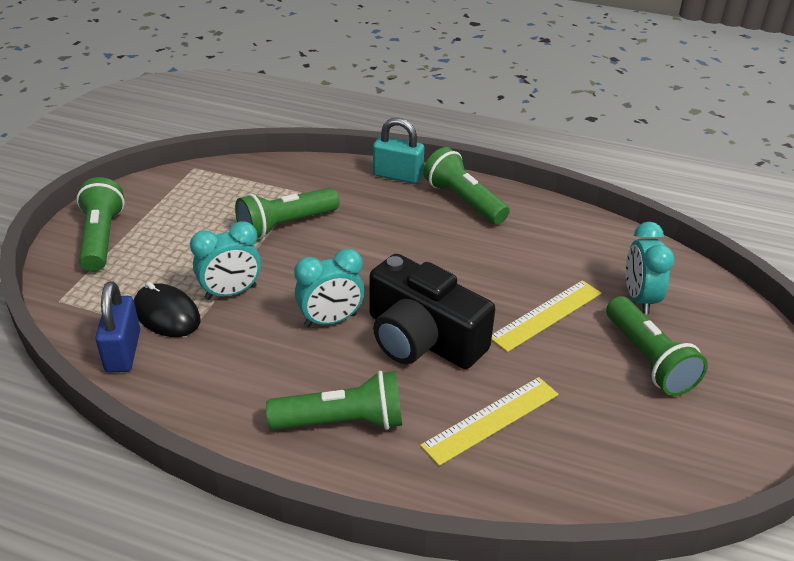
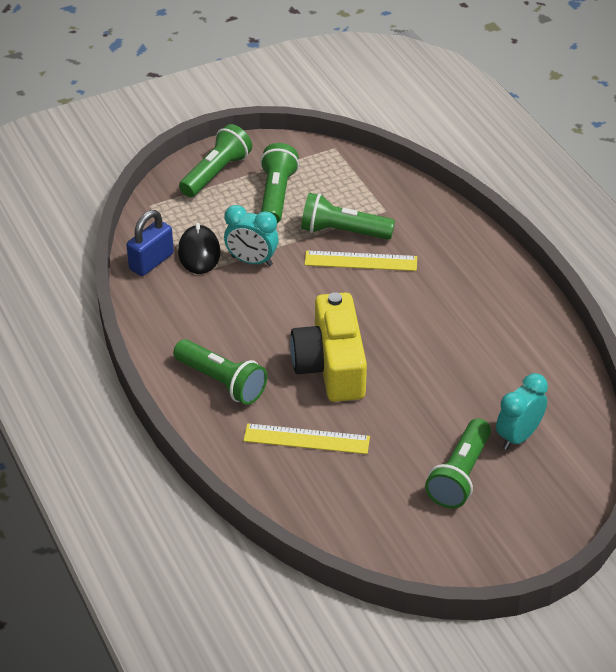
camera: 45 degrees right, 5 degrees up
turquoise clock [294,248,364,327] -> none
black camera [369,254,495,369] -> yellow camera [290,292,367,402]
turquoise padlock [373,118,424,184] -> none
green flashlight [423,147,510,224] -> green flashlight moved to [260,143,299,223]
yellow ruler [492,280,601,352] -> yellow ruler moved to [304,251,417,271]

